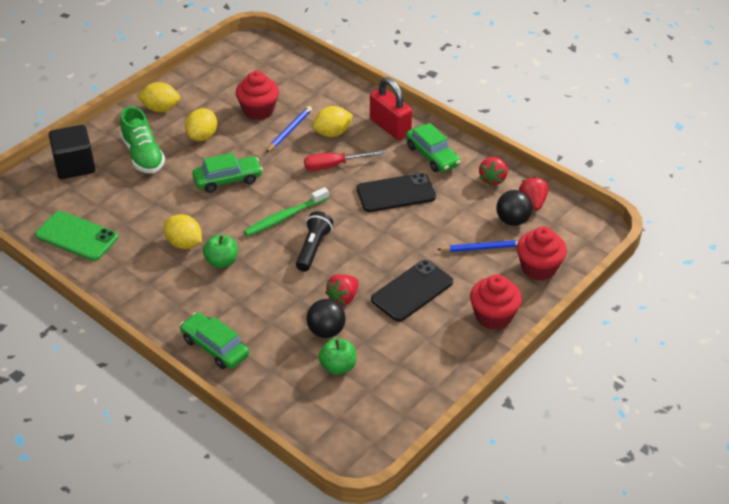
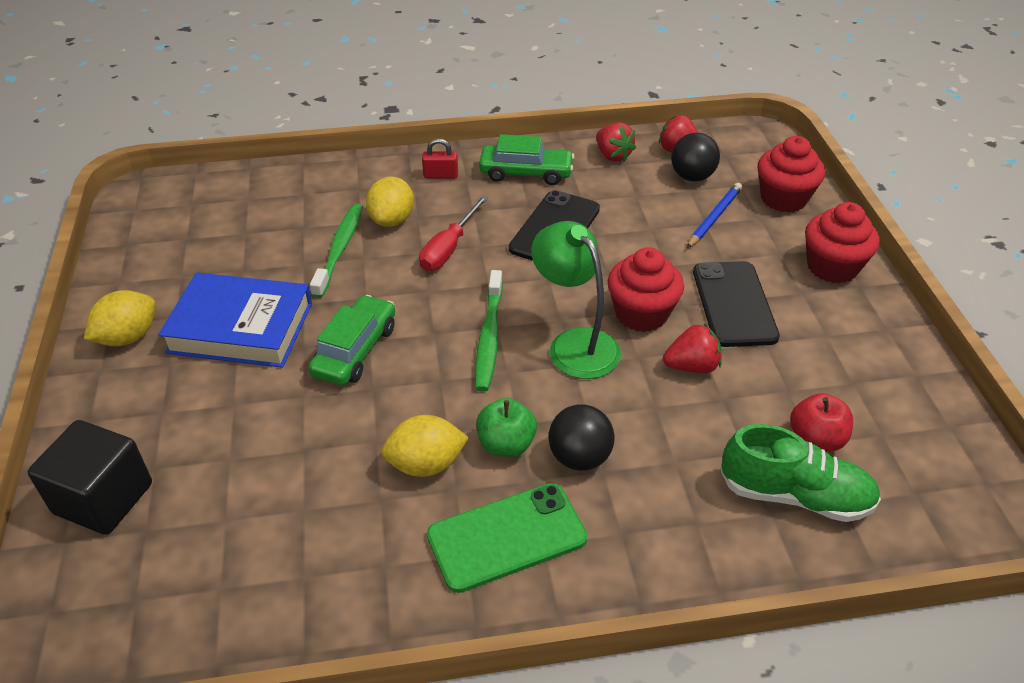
camera: 50 degrees left, 0 degrees up
green phone [35,211,118,261] -> green phone moved to [427,483,587,593]
green shoe [120,106,165,173] -> green shoe moved to [720,424,881,522]
green car [180,312,249,369] -> none
yellow lemon [185,108,217,141] -> blue book [158,272,312,368]
red cupcake [236,71,279,120] -> red cupcake moved to [608,247,684,332]
blue pencil [266,106,312,153] -> green toothbrush [310,203,363,298]
black flashlight [296,211,333,272] -> green lamp [531,221,621,379]
black ball [307,299,345,338] -> black ball moved to [548,404,615,471]
green apple [319,338,356,375] -> red apple [790,393,853,452]
red strawberry [325,274,359,305] -> red strawberry turned 90 degrees counterclockwise [663,324,722,373]
red padlock [370,77,412,140] -> red padlock [422,138,458,179], size x0.51

